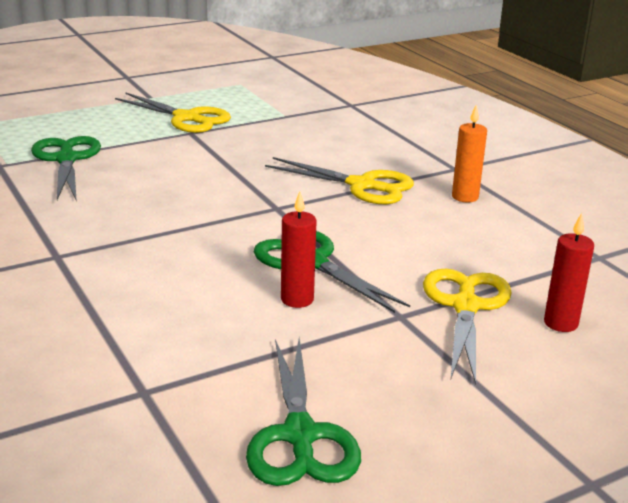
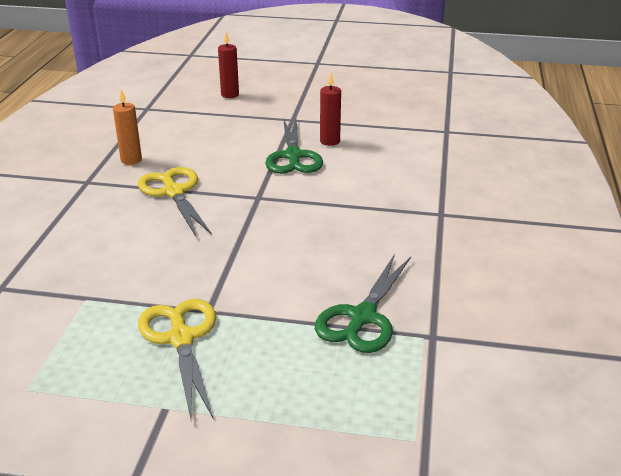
camera: 140 degrees left, 5 degrees up
green scissors [246,338,361,486] -> none
yellow scissors [423,269,512,384] -> none

